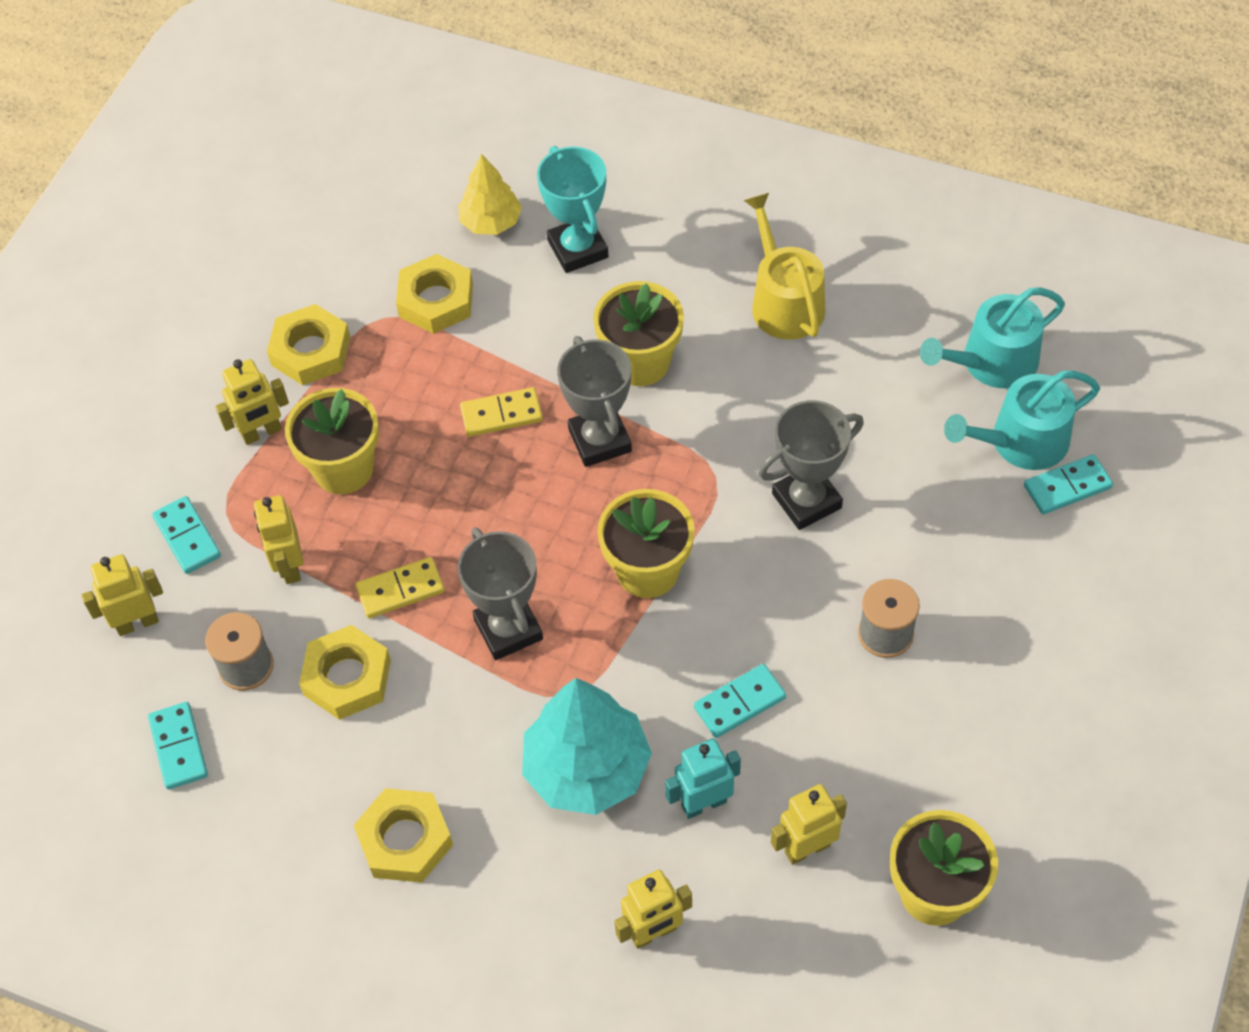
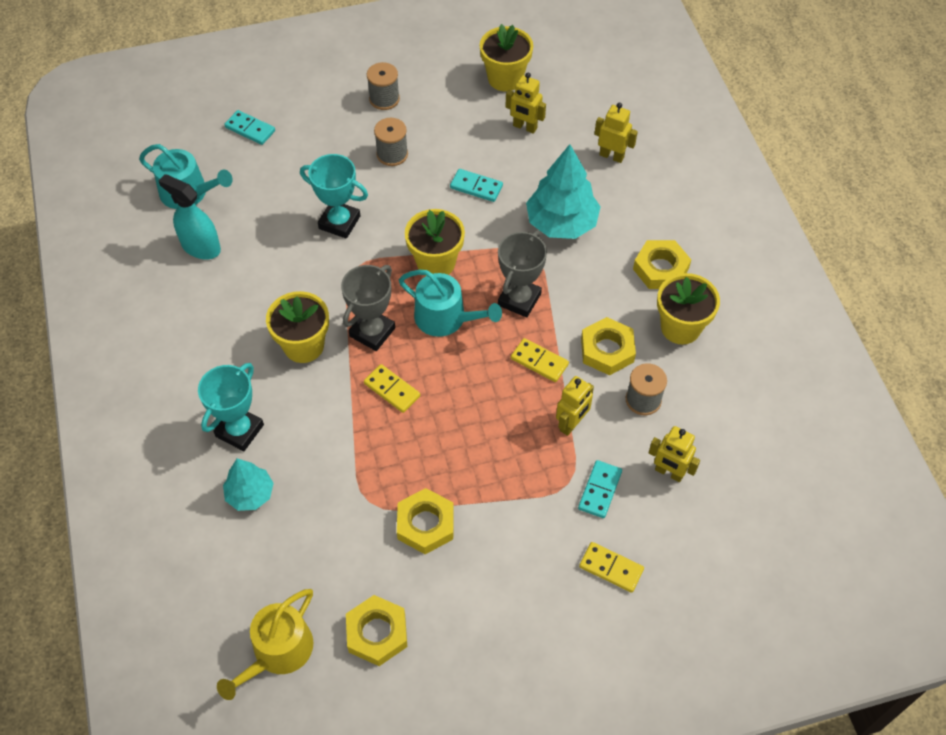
camera: 130 degrees left, 0 degrees up
turquoise domino [148,702,208,790] -> none
yellow robot [215,359,289,445] -> none
yellow flower pot [285,388,379,494] -> yellow flower pot moved to [657,273,720,344]
yellow nut [396,254,473,334] -> yellow nut moved to [346,595,407,666]
yellow tree [458,154,522,235] -> turquoise tree [223,459,274,511]
turquoise robot [665,738,741,819] -> none
yellow watering can [744,193,825,340] -> yellow watering can moved to [217,589,314,700]
grey trophy [759,400,864,530] -> turquoise trophy [300,154,368,239]
turquoise watering can [944,370,1100,470] -> turquoise watering can moved to [399,270,502,337]
none -> turquoise spray bottle [159,174,221,259]
none -> grey spool [367,62,400,110]
none -> yellow domino [579,542,644,593]

